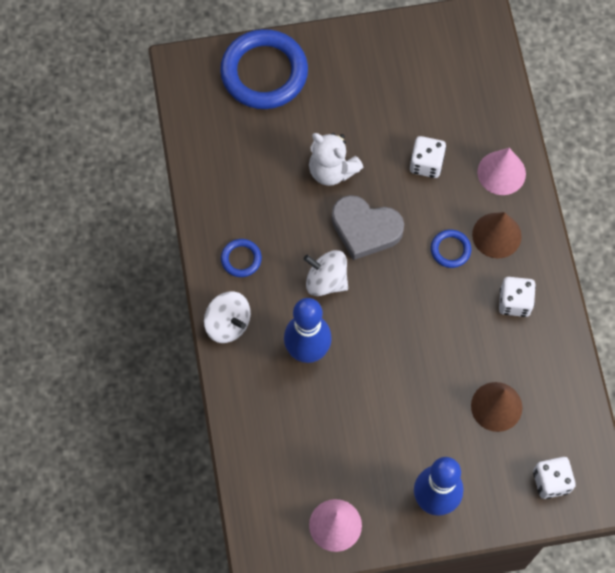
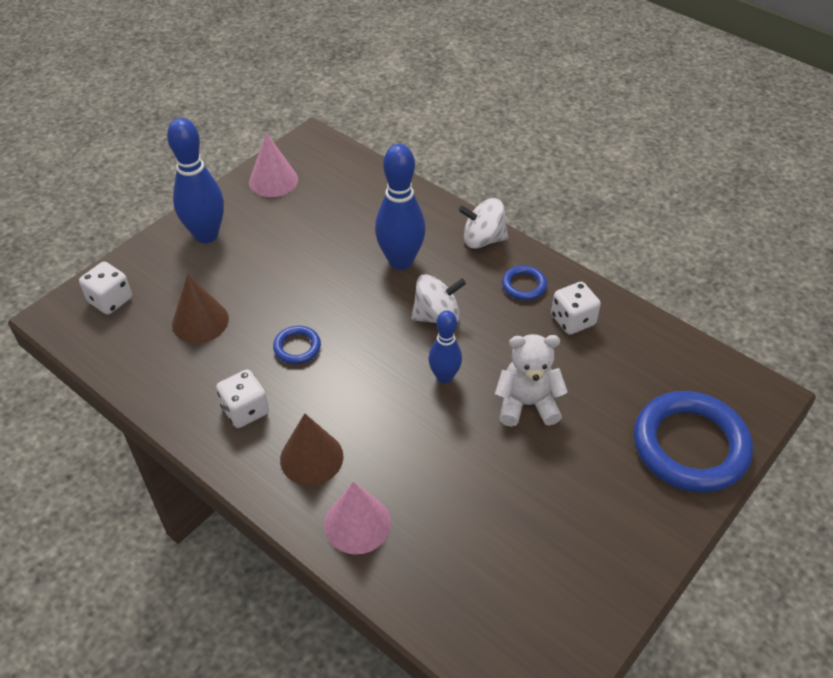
camera: 140 degrees right, 20 degrees down
grey heart [332,195,404,260] -> blue bowling pin [429,310,462,383]
white dice [410,136,446,178] -> white dice moved to [551,282,601,335]
blue ring [431,230,471,268] -> blue ring moved to [273,326,321,364]

